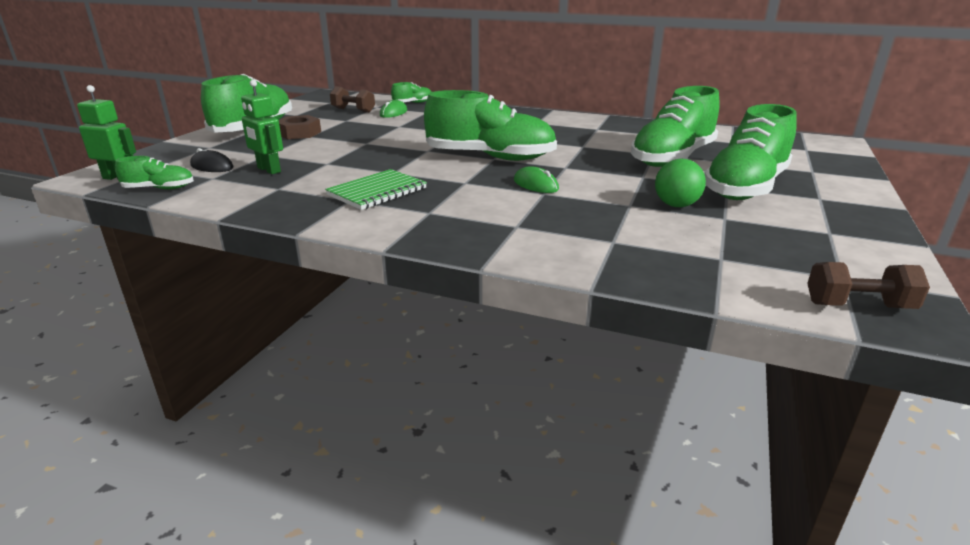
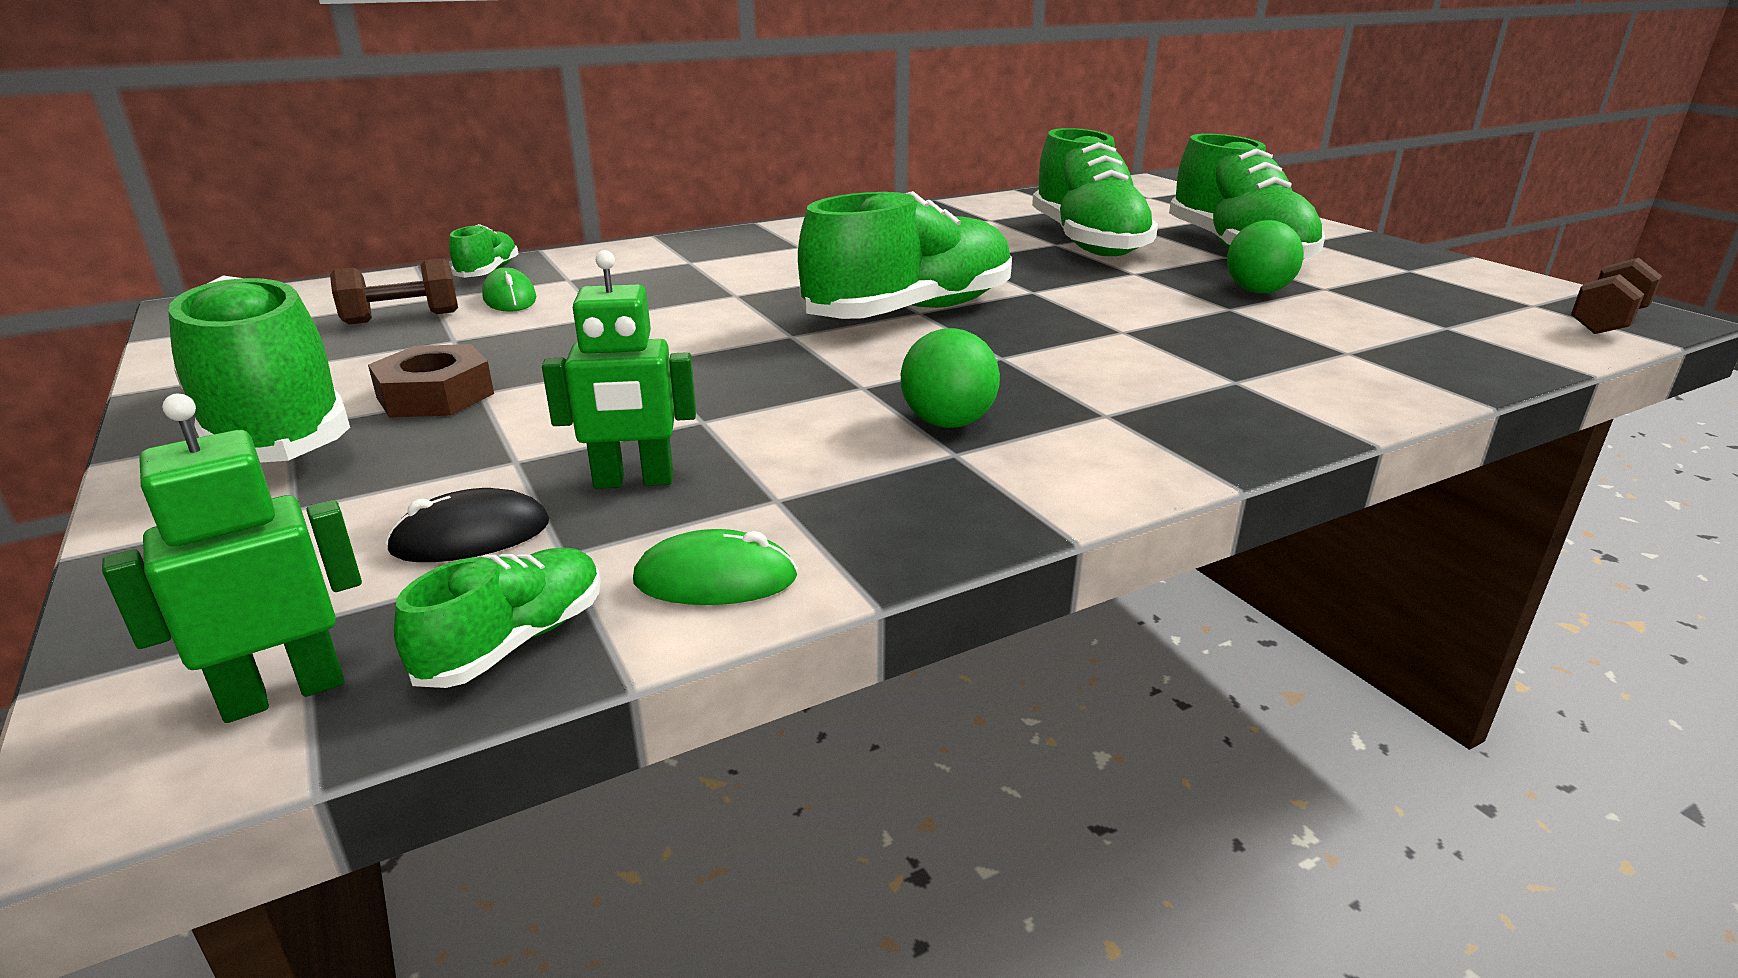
camera: 50 degrees left, 0 degrees up
green notebook [325,169,427,210] -> green ball [901,328,1000,428]
green mouse [514,166,559,193] -> green mouse moved to [633,529,798,605]

